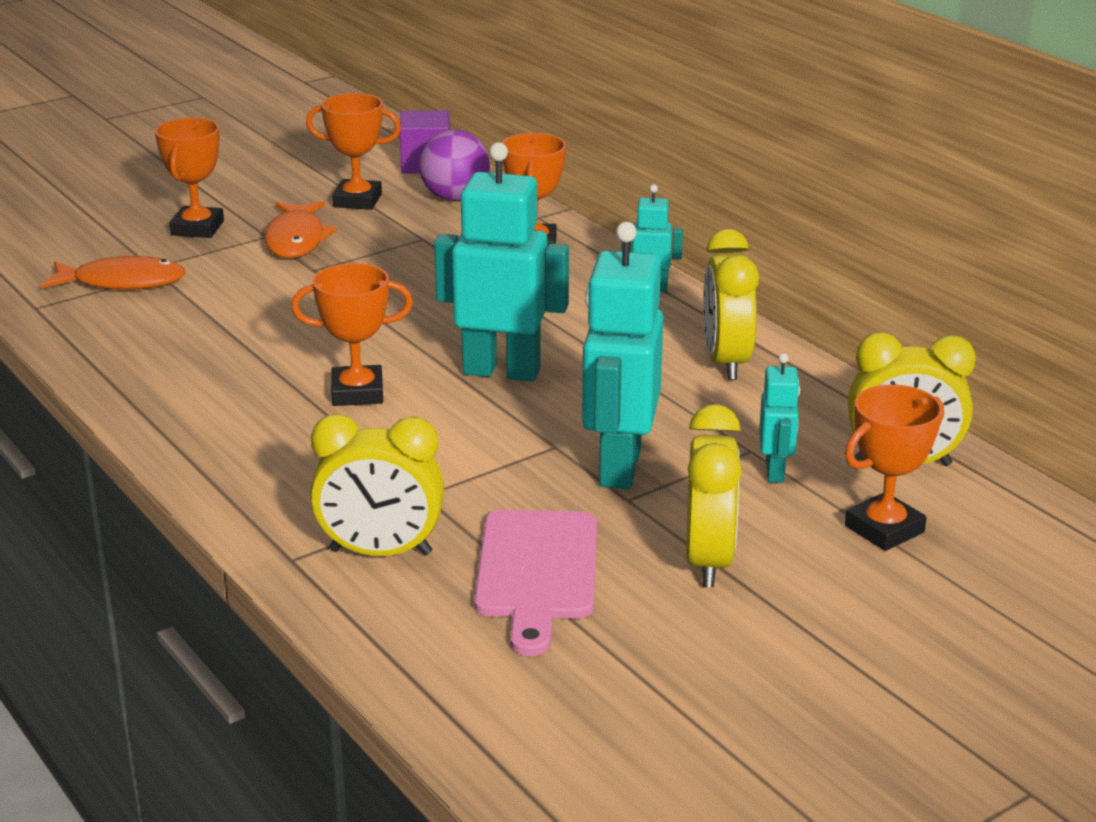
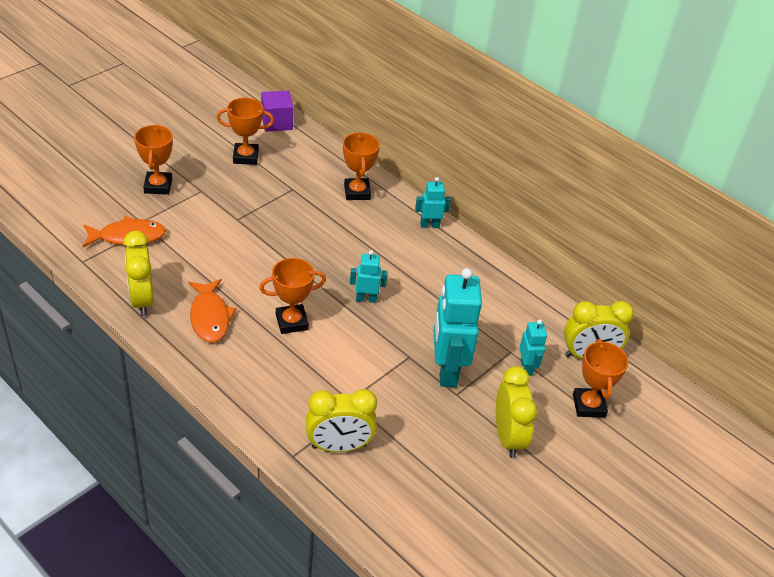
camera: 15 degrees left, 15 degrees up
orange fish [264,201,337,258] -> orange fish moved to [188,279,237,343]
purple ball [419,130,490,201] -> none
turquoise robot [434,142,569,382] -> turquoise robot [350,250,387,303], size x0.50
pink cutting board [474,510,597,656] -> none
yellow clock [703,229,759,380] -> yellow clock moved to [123,231,154,316]
orange trophy [845,384,944,551] -> orange trophy turned 45 degrees counterclockwise [573,339,629,418]

